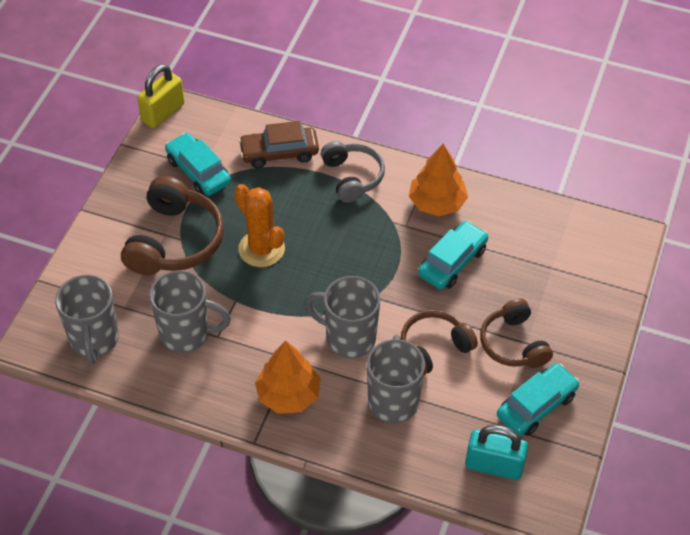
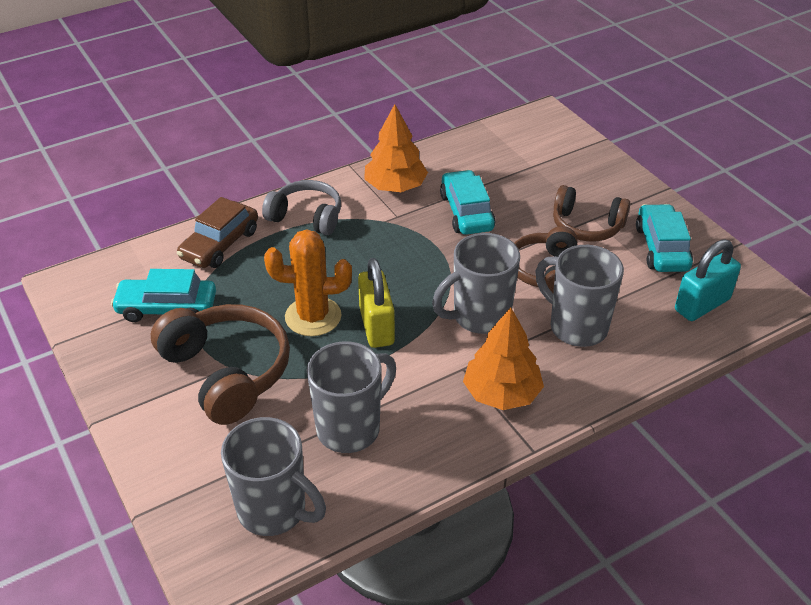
camera: 50 degrees left, 10 degrees down
yellow padlock [137,64,185,128] -> yellow padlock moved to [358,258,395,348]

